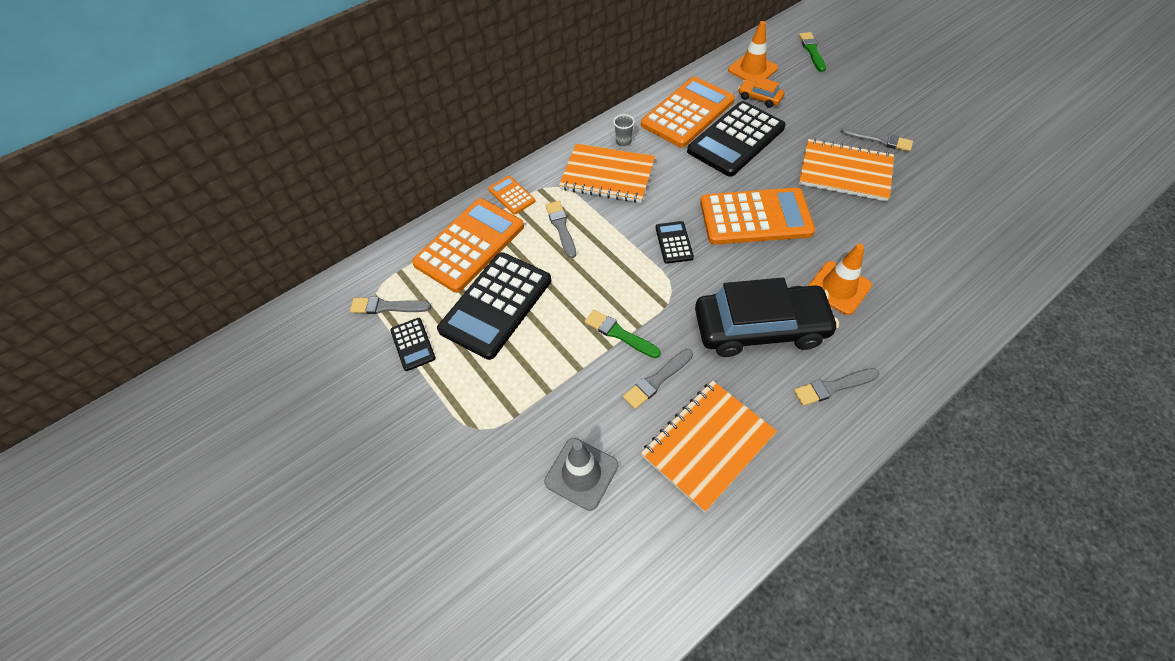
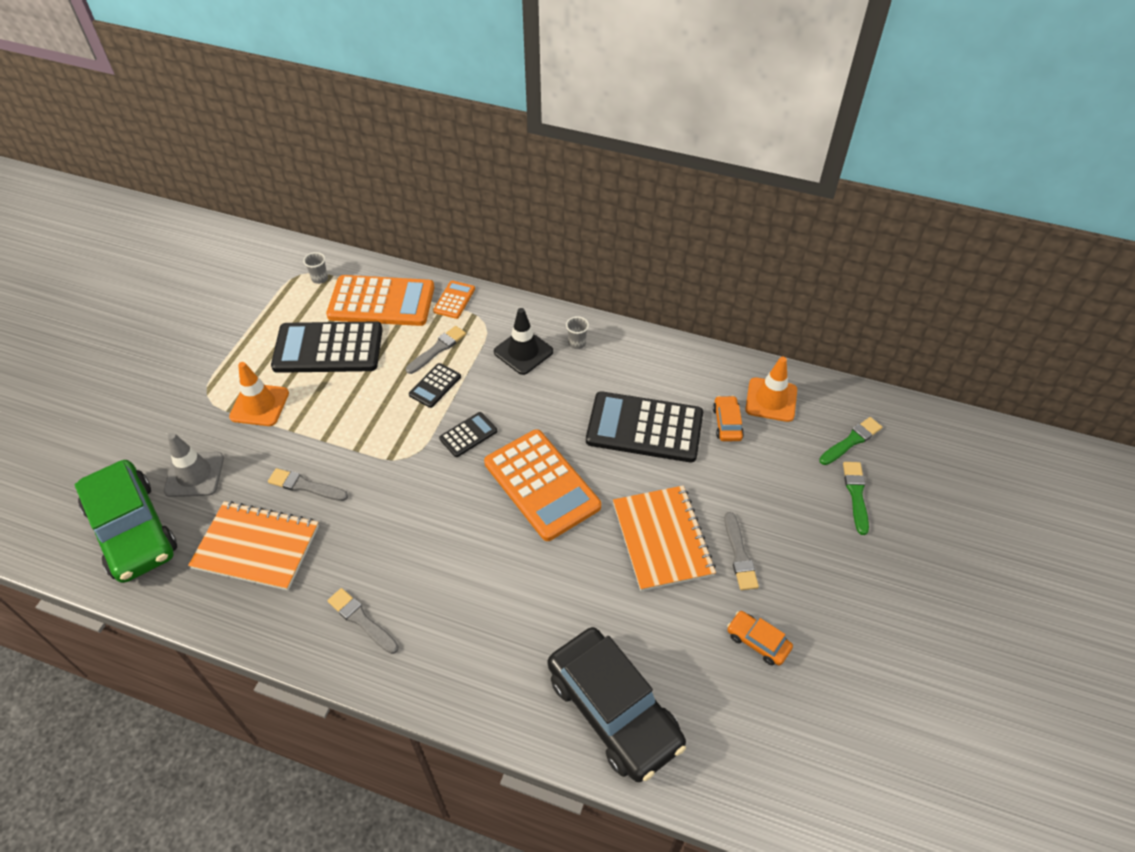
camera: 55 degrees right, 5 degrees down
grey brush [350,297,431,314] -> none
black calculator [390,318,436,371] -> black calculator moved to [409,363,461,408]
orange notebook [559,144,655,203] -> black traffic cone [494,308,553,375]
green brush [585,310,661,358] -> green brush moved to [843,462,869,535]
orange calculator [641,77,735,148] -> none
black car [695,277,839,357] -> black car moved to [548,627,686,782]
orange traffic cone [808,244,872,315] -> orange traffic cone moved to [229,362,289,426]
none -> green car [74,460,177,583]
none -> grey cup [303,252,328,284]
none -> orange car [727,611,793,666]

